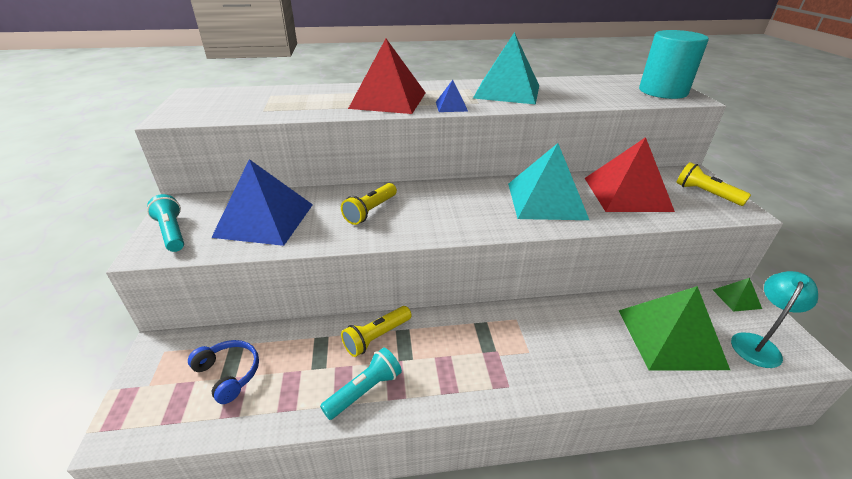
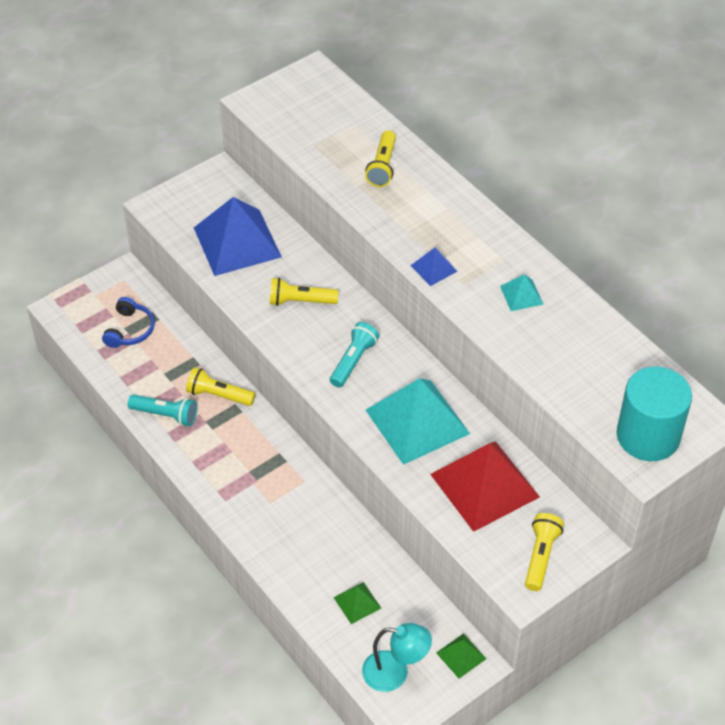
camera: 60 degrees right, 15 degrees up
turquoise flashlight [147,194,184,252] -> turquoise flashlight moved to [330,322,379,388]
red pyramid [348,39,426,114] -> none
turquoise pyramid [473,32,539,105] -> turquoise pyramid [500,274,544,311], size x0.45
green pyramid [618,286,730,371] -> green pyramid [333,582,381,624], size x0.45
none -> yellow flashlight [365,130,396,187]

